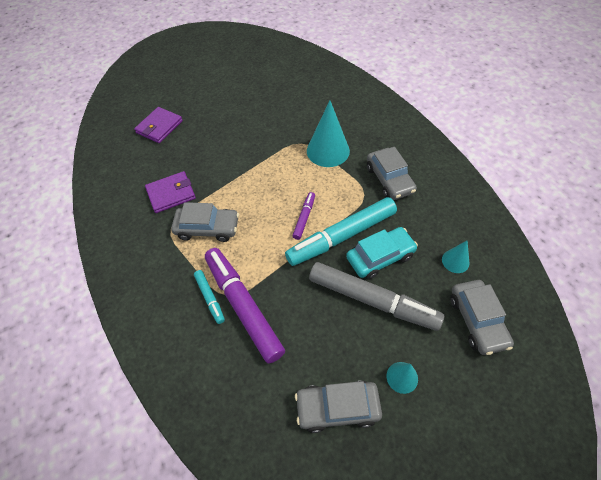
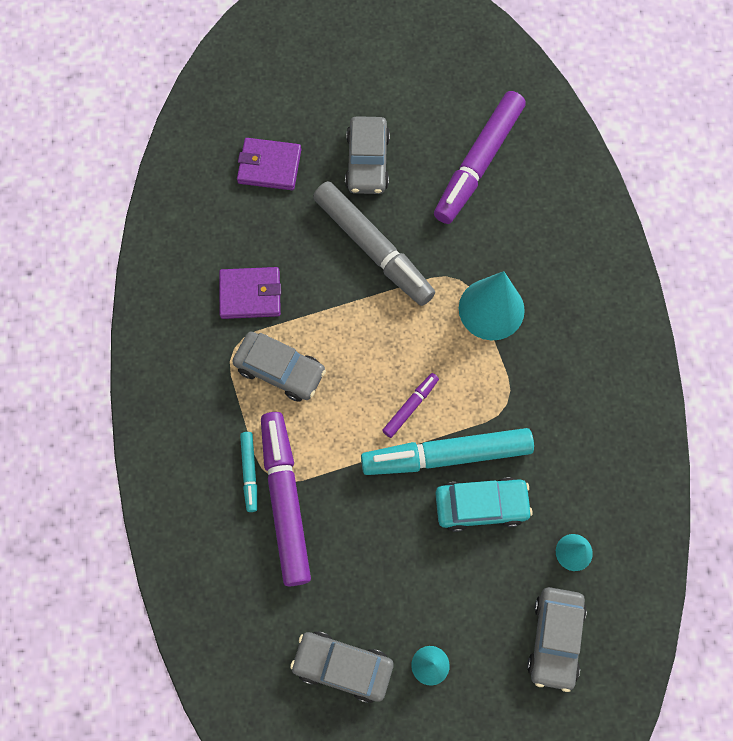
camera: 20 degrees right, 15 degrees up
purple wallet [134,107,183,143] -> purple wallet turned 45 degrees clockwise [237,138,301,190]
grey marker [309,262,444,331] -> grey marker moved to [313,181,435,306]
grey car [367,147,417,200] -> grey car moved to [345,116,390,194]
none -> purple marker [434,91,526,224]

